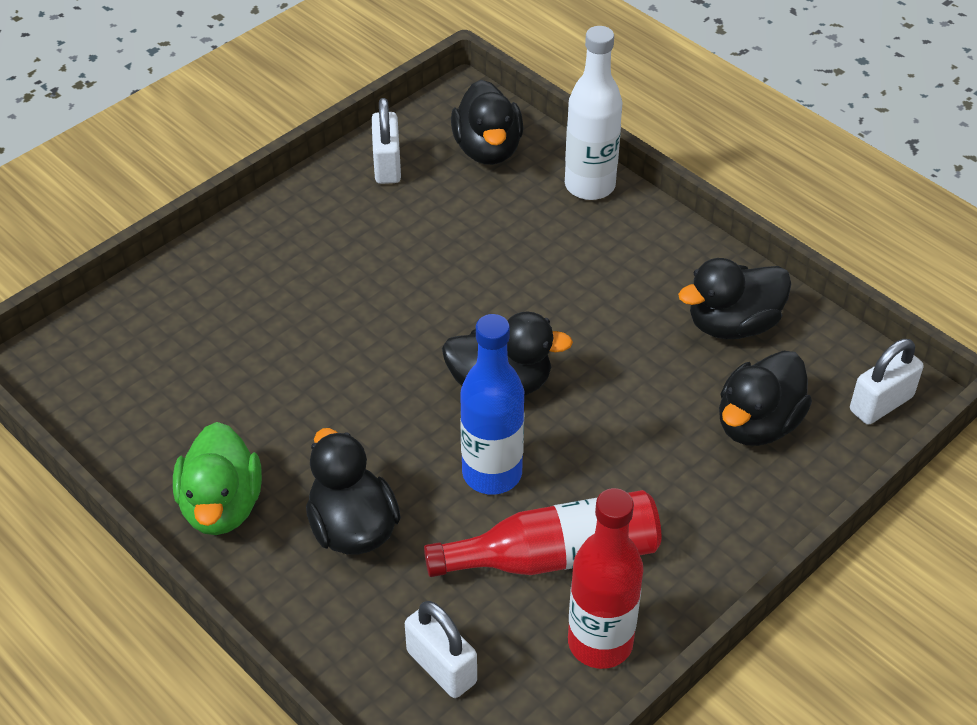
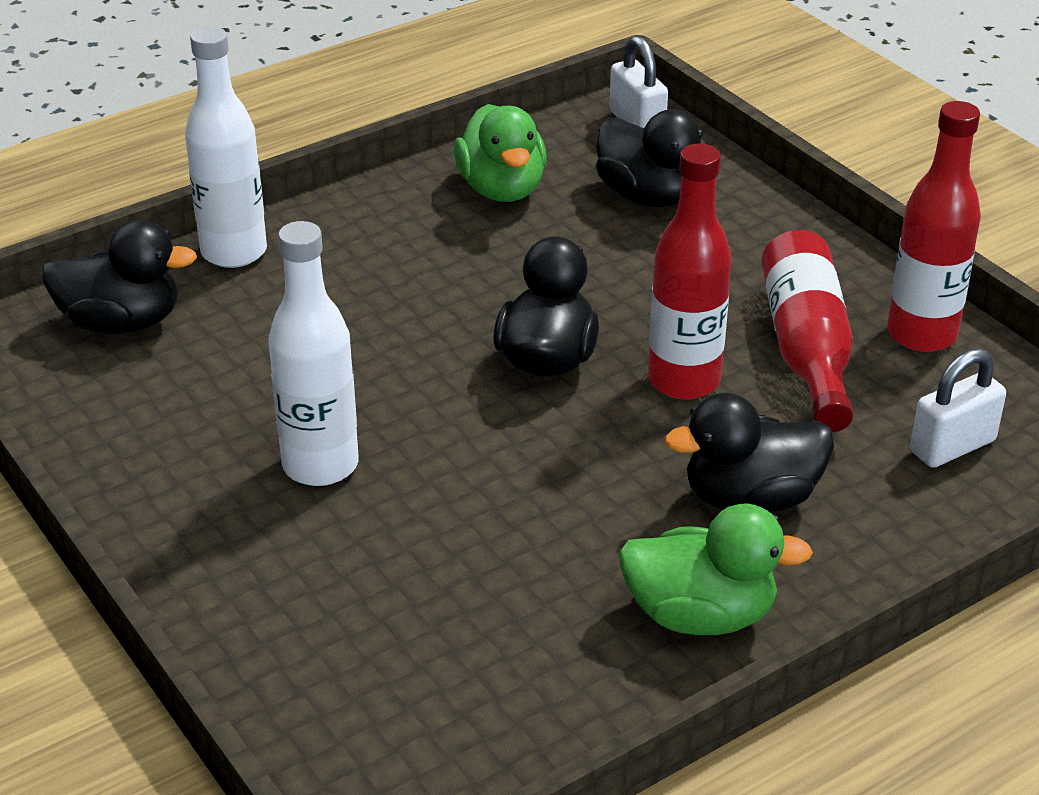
camera: 80 degrees left, 10 degrees down
white padlock [371,98,401,184] -> none
blue bottle [460,314,524,495] -> red bottle [648,143,732,400]
black duck [678,258,791,339] -> green duck [454,104,547,202]
none -> white bottle [268,221,359,486]

